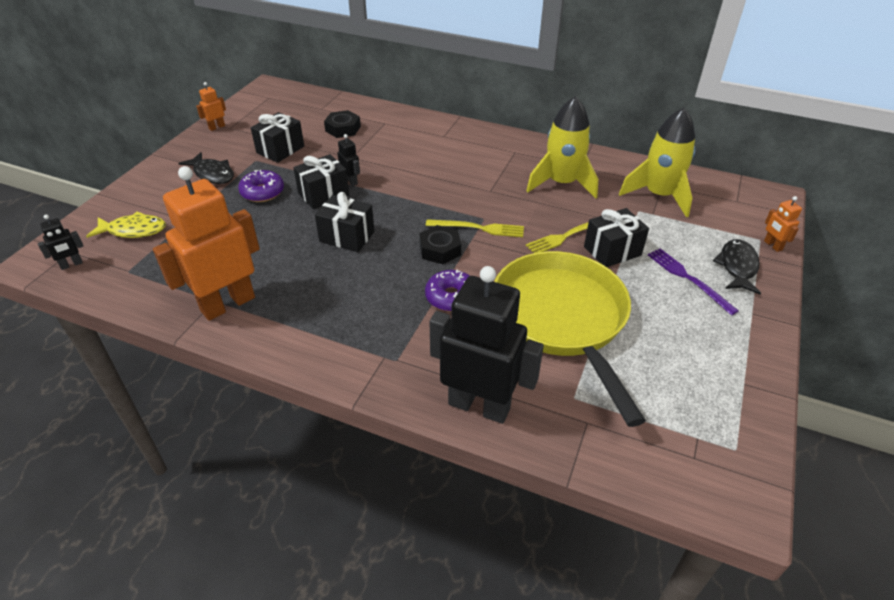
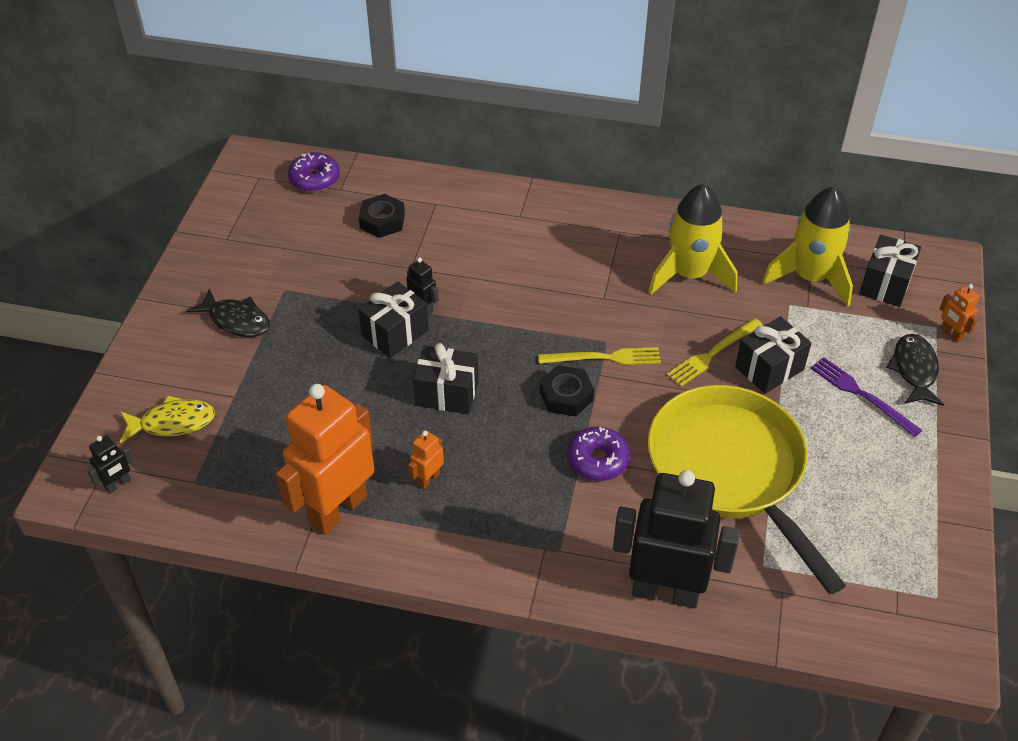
camera: 10 degrees left, 5 degrees up
orange robot [196,82,226,131] -> orange robot moved to [408,430,444,489]
purple donut [238,170,284,202] -> purple donut moved to [288,153,340,192]
black gift [251,112,304,163] -> black gift moved to [859,235,921,307]

